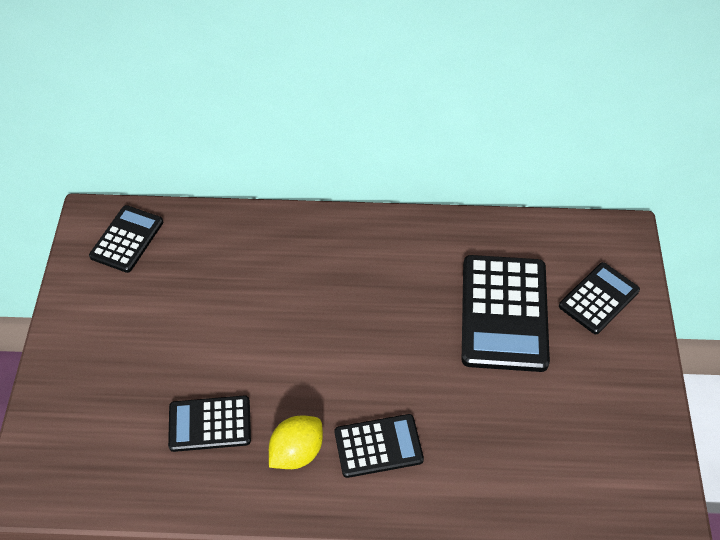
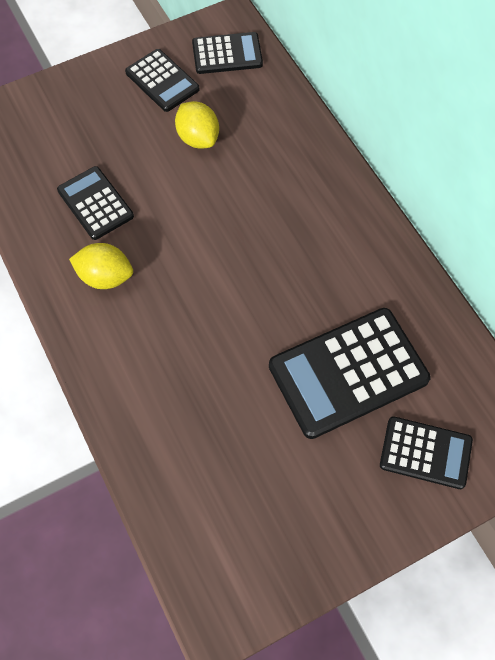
camera: 60 degrees right, 10 degrees up
black calculator [335,414,424,478] -> black calculator moved to [125,49,200,112]
none -> yellow lemon [175,101,219,149]

